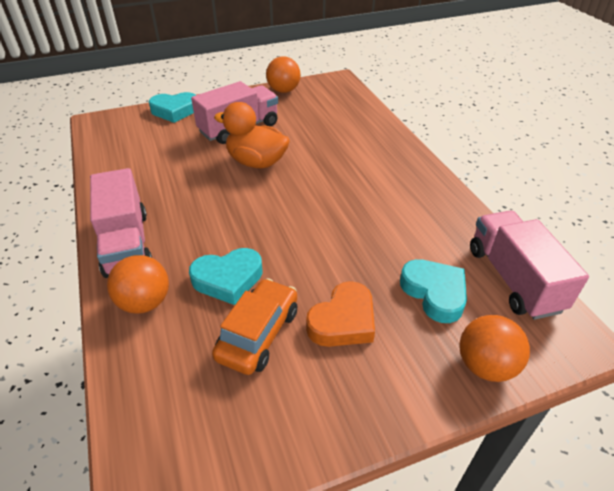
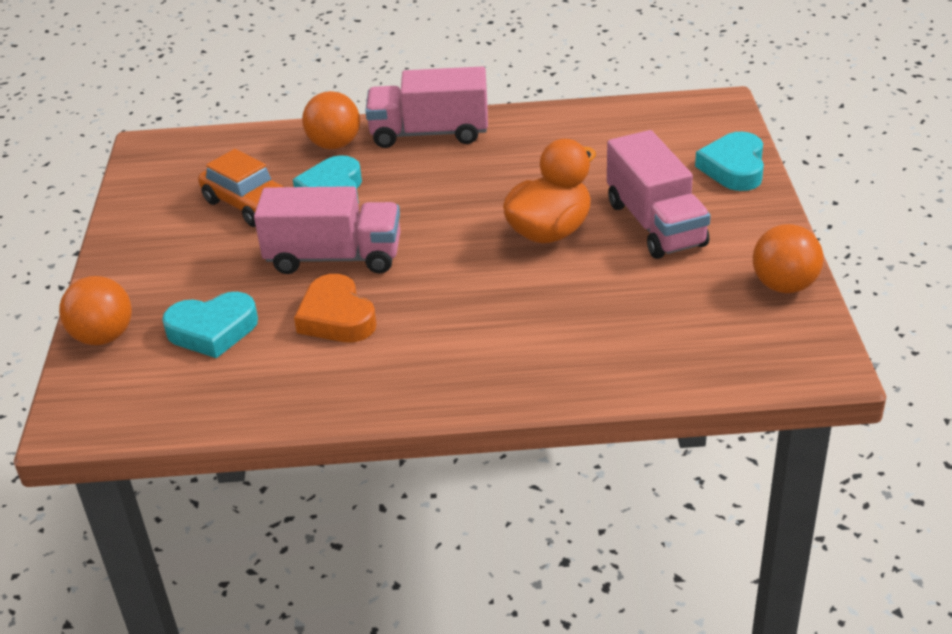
camera: 110 degrees right, 5 degrees down
orange heart [306,281,375,347] -> orange heart moved to [294,274,377,342]
pink truck [470,211,589,320] -> pink truck moved to [254,186,400,274]

